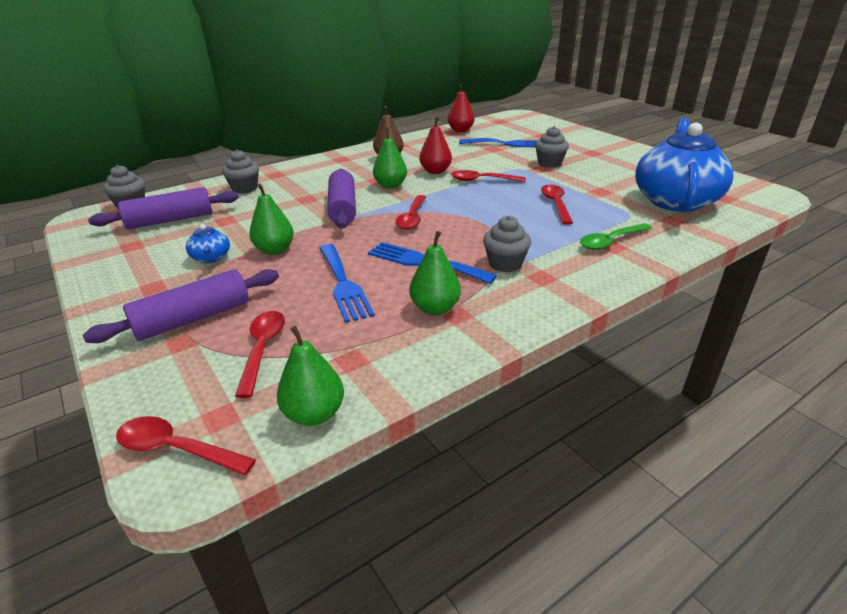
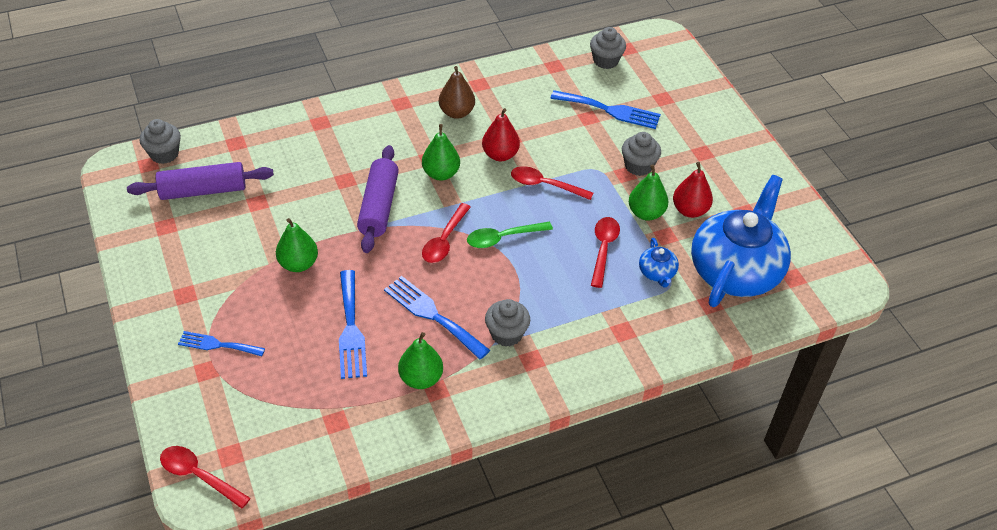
camera: 10 degrees right, 15 degrees up
purple rolling pin [83,269,279,343] -> blue fork [178,331,265,356]
blue teapot [186,224,230,263] -> blue teapot moved to [639,238,679,288]
grey cupcake [222,149,259,194] -> grey cupcake moved to [590,27,626,69]
red spoon [235,311,285,398] -> none
green pear [277,326,344,426] -> green pear moved to [629,164,668,221]
red pear [448,83,475,132] -> red pear moved to [673,162,713,218]
green spoon [580,223,652,250] -> green spoon moved to [467,222,553,248]

